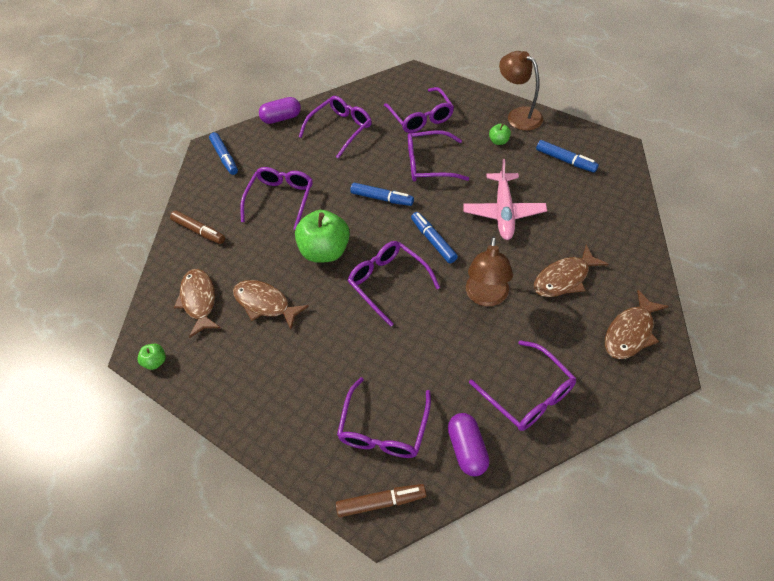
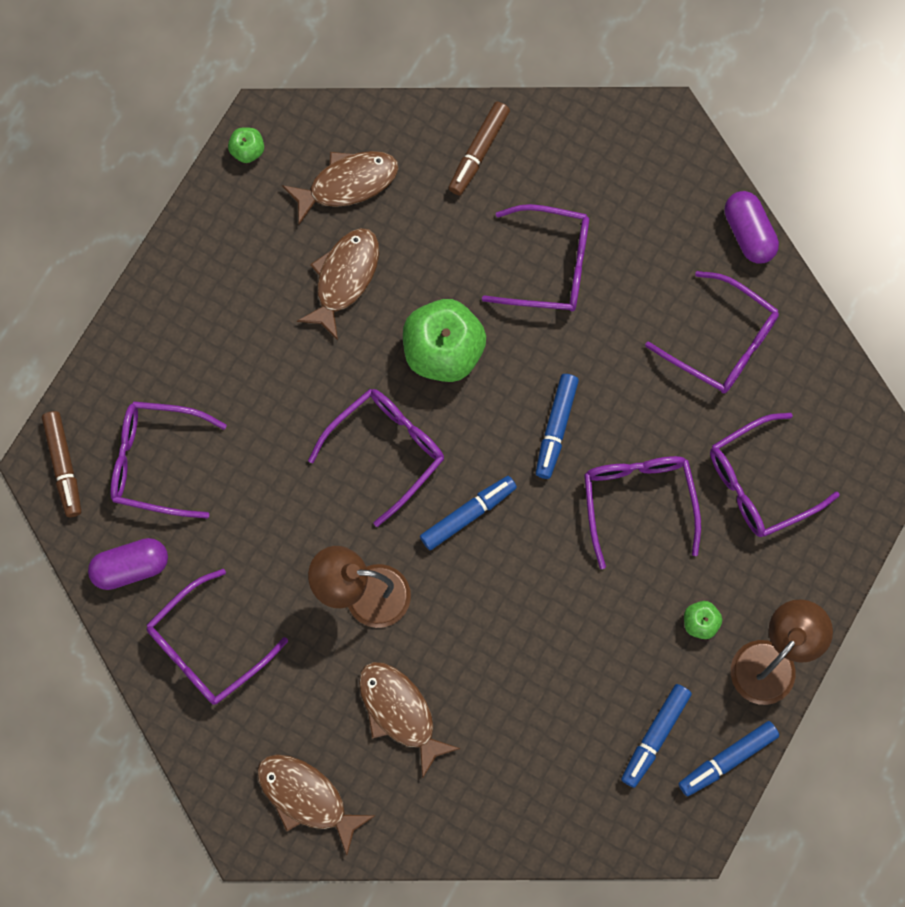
camera: 80 degrees right, 20 degrees up
blue marker [209,132,238,175] -> blue marker moved to [679,721,779,796]
pink plane [463,159,547,240] -> none

